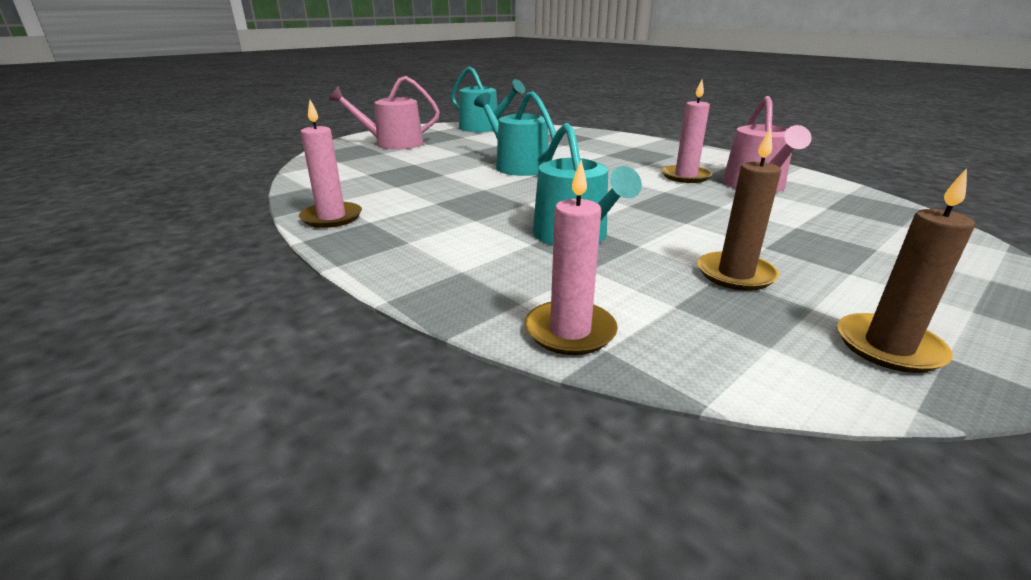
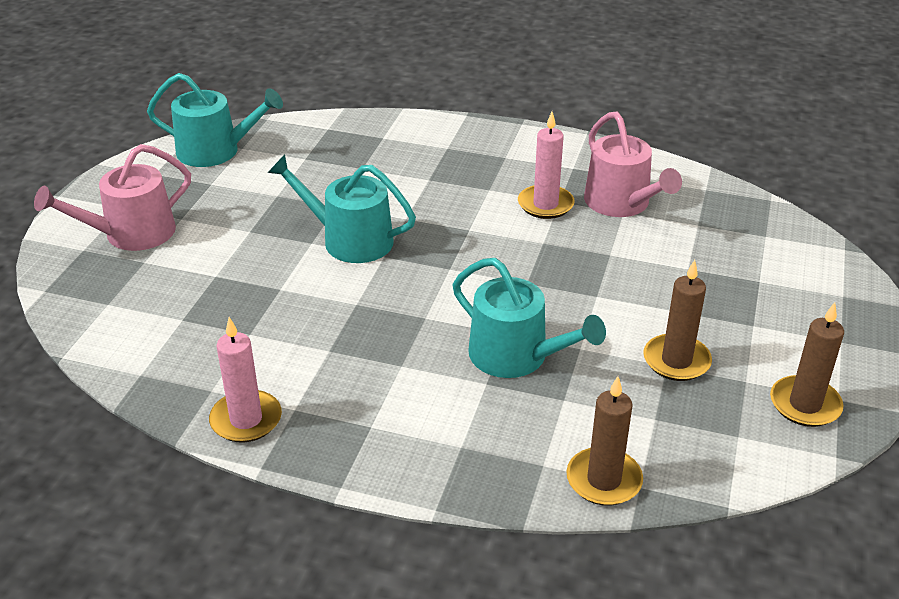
camera: 30 degrees left, 10 degrees up
pink candle [525,160,618,355] -> brown candle [566,376,643,506]

